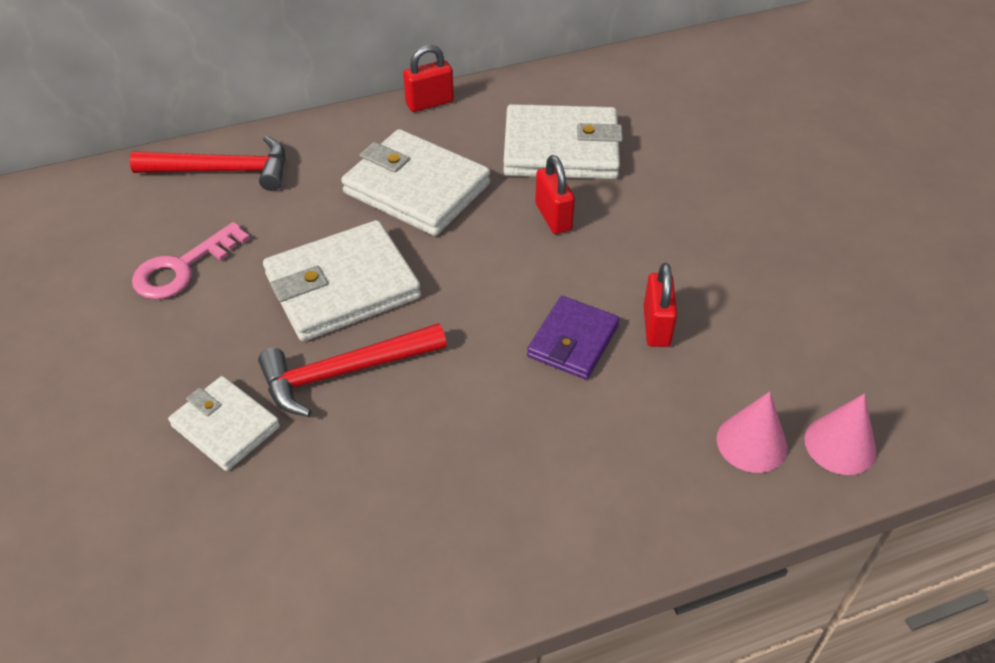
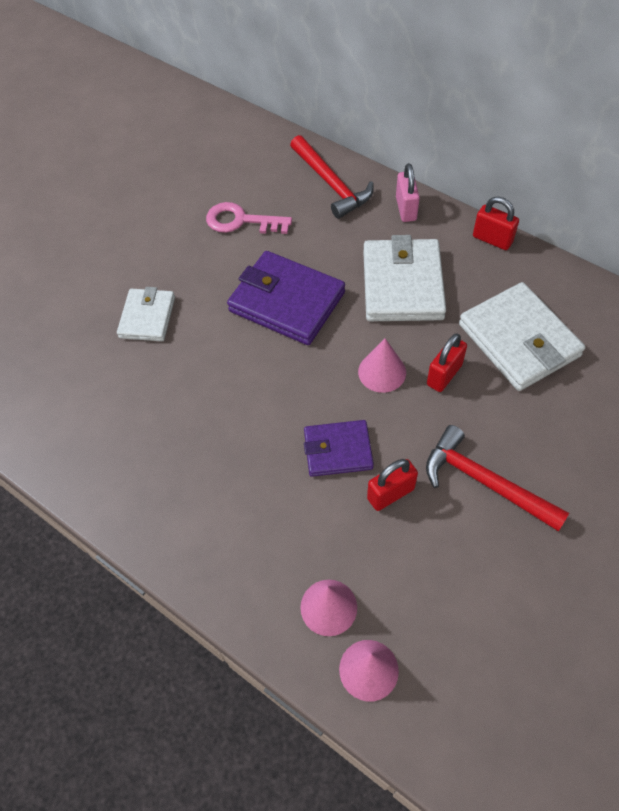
camera: 60 degrees right, 10 degrees up
red hammer [258,323,447,417] -> red hammer moved to [426,425,569,531]
white wallet [263,220,421,342] -> purple wallet [227,251,345,345]
none -> pink cone [358,338,406,393]
none -> pink padlock [396,163,420,222]

